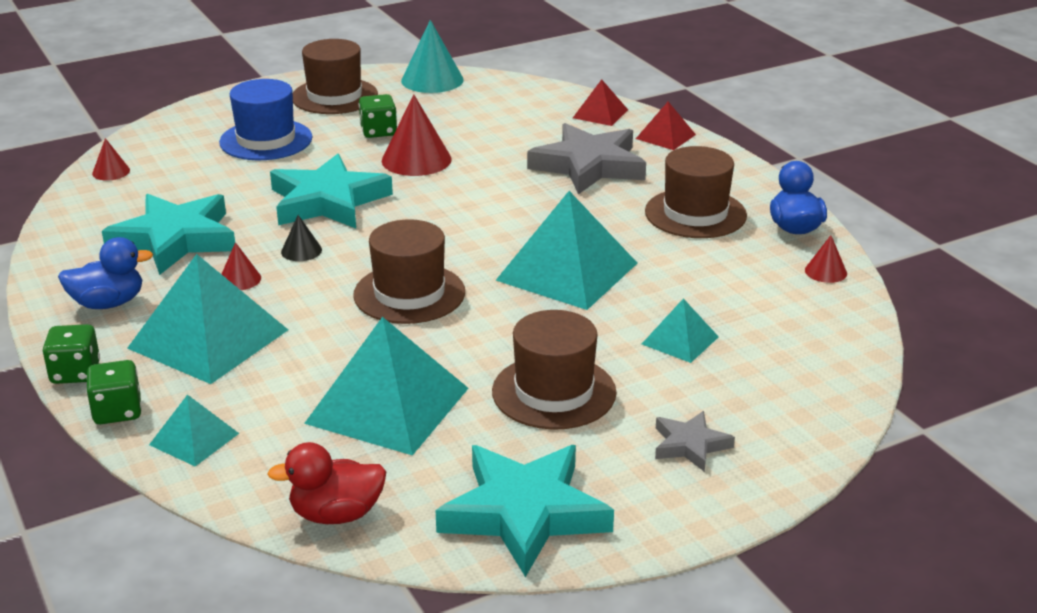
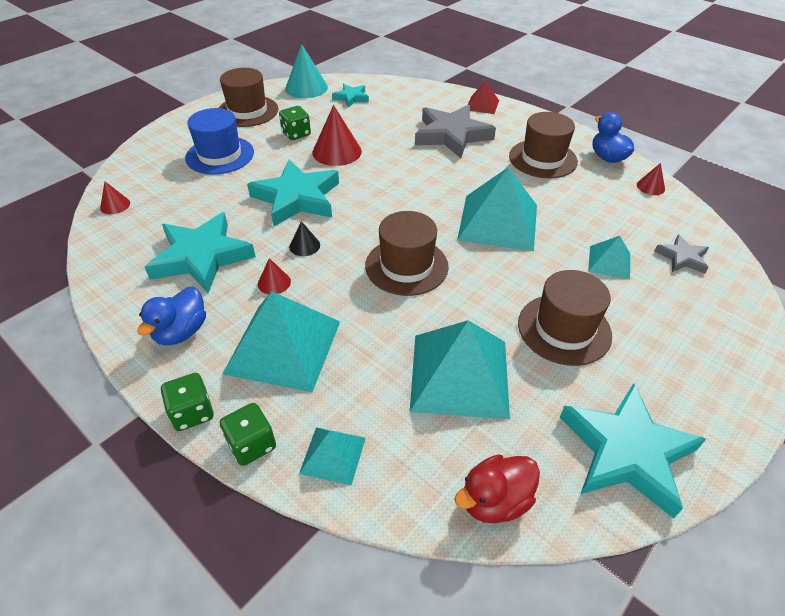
camera: 20 degrees left, 15 degrees up
blue duck [58,237,153,309] -> blue duck turned 150 degrees clockwise [137,286,206,345]
red pyramid [573,79,628,126] -> none
grey star [655,411,735,472] -> grey star moved to [654,234,709,274]
none -> turquoise star [332,84,369,107]

